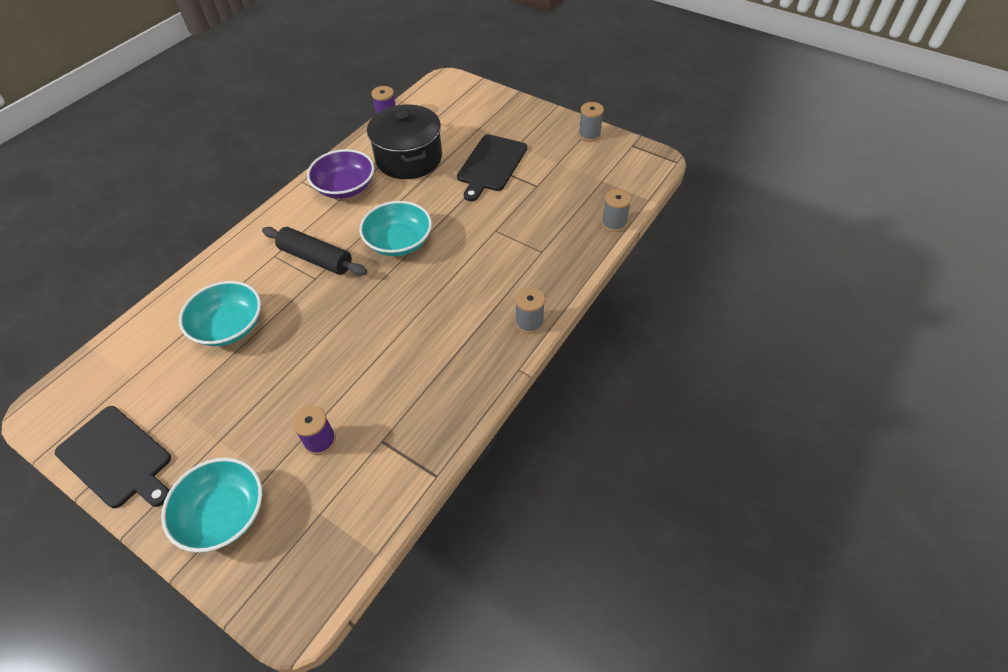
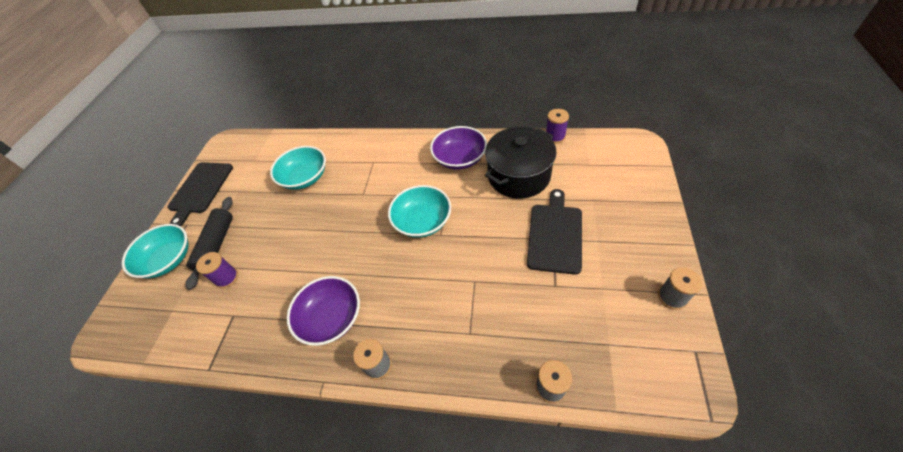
camera: 70 degrees right, 0 degrees up
black rolling pin [262,227,367,276] -> black rolling pin moved to [185,197,233,290]
black cutting board [457,134,527,201] -> black cutting board turned 105 degrees clockwise [527,189,582,275]
none -> purple bowl [287,276,360,346]

